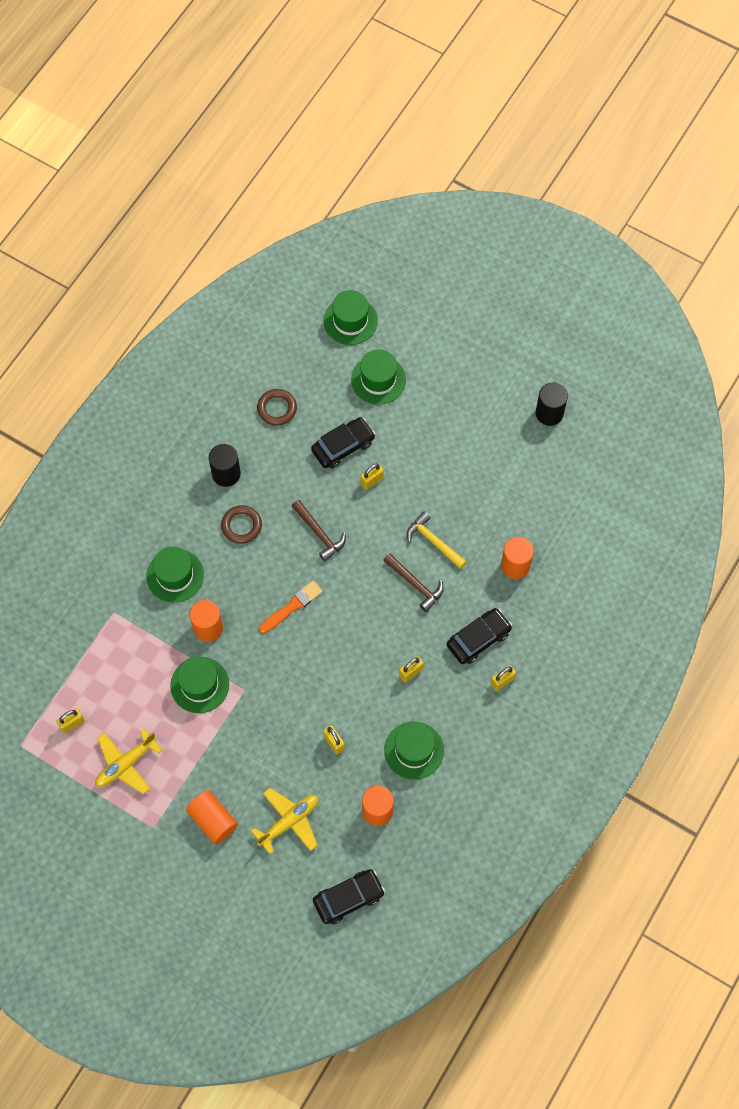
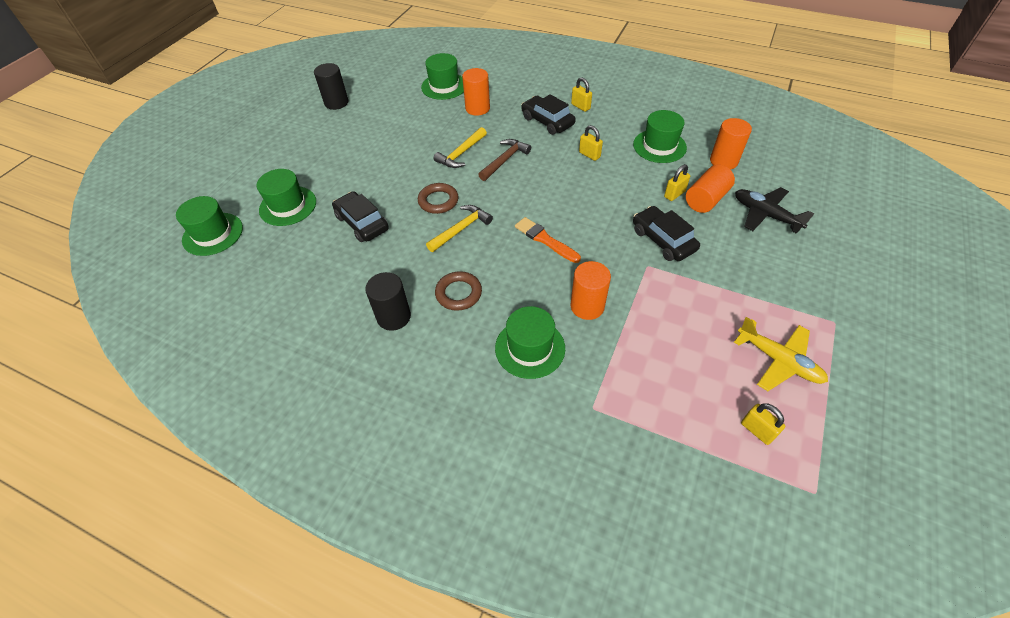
camera: 95 degrees left, 15 degrees down
green hat [170,656,229,713] -> green hat moved to [421,53,464,100]
orange cylinder [186,790,238,844] -> orange cylinder moved to [686,165,735,213]
yellow plane [251,788,318,854] -> black plane [735,187,814,234]
brown ring [257,389,297,426] -> brown ring moved to [418,183,458,214]
brown hammer [292,500,346,561] -> yellow hammer [426,205,493,252]
black car [313,869,385,924] -> black car moved to [633,206,700,261]
yellow padlock [360,463,384,490] -> none

